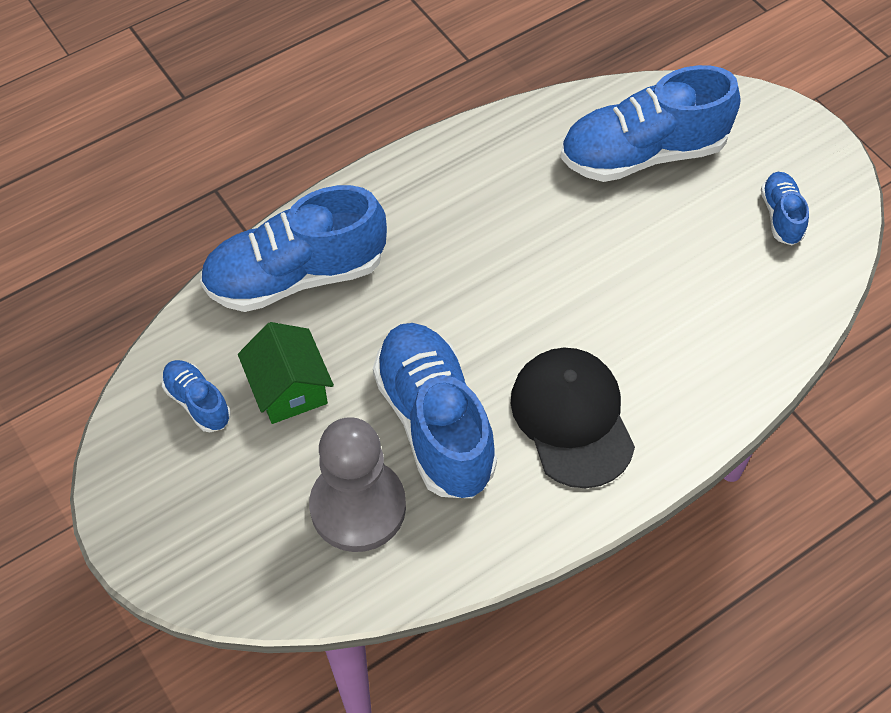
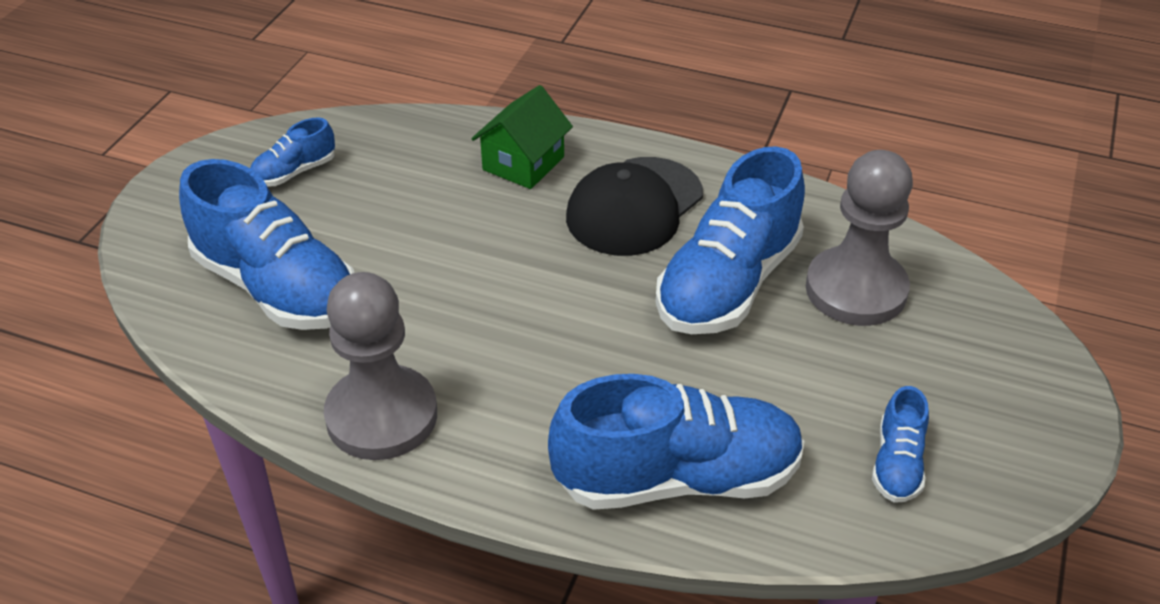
camera: 125 degrees left, 15 degrees down
blue shoe [200,185,387,312] -> blue shoe turned 45 degrees counterclockwise [548,374,805,510]
green house [238,322,334,424] -> green house moved to [471,85,573,189]
none -> grey pawn [324,272,437,460]

